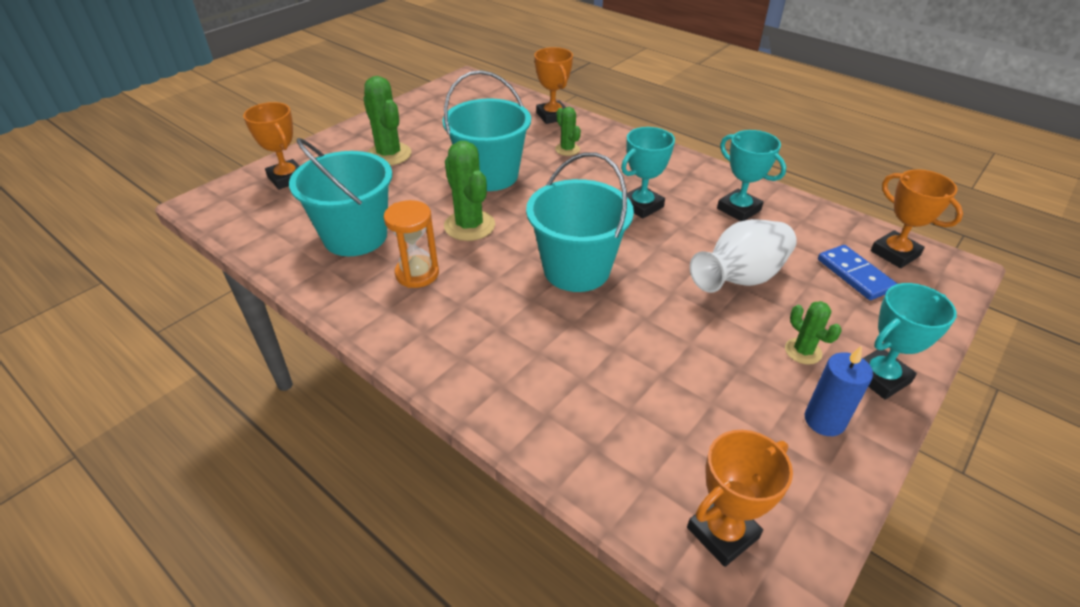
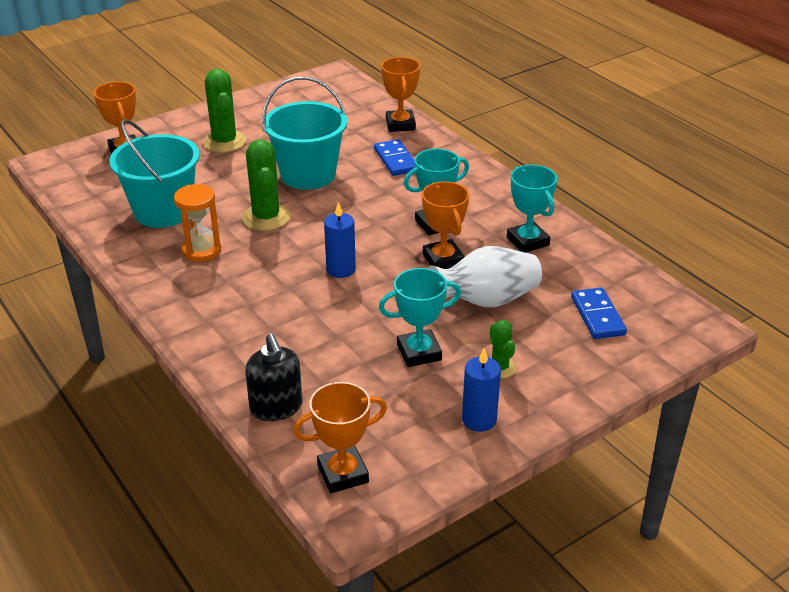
camera: 15 degrees right, 5 degrees down
turquoise bucket [526,152,634,292] -> blue candle [324,202,356,278]
green cactus [555,107,581,156] -> blue domino [374,139,415,176]
turquoise trophy [863,283,957,399] -> turquoise trophy moved to [379,268,461,367]
orange trophy [871,169,963,268] -> orange trophy moved to [422,182,469,269]
none -> black soap dispenser [245,333,302,421]

